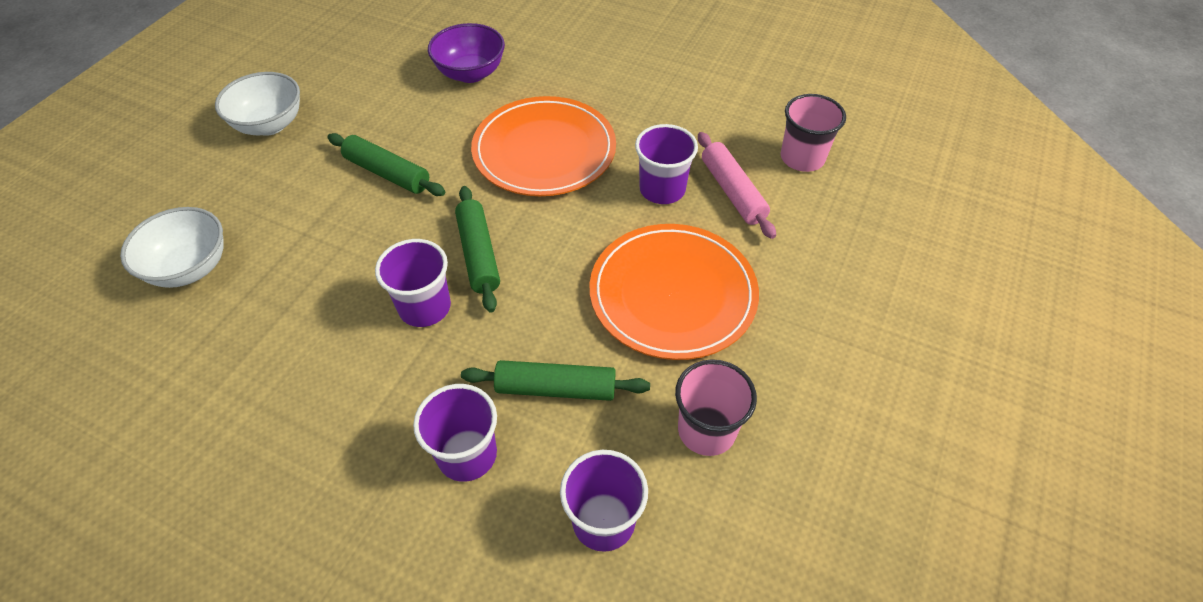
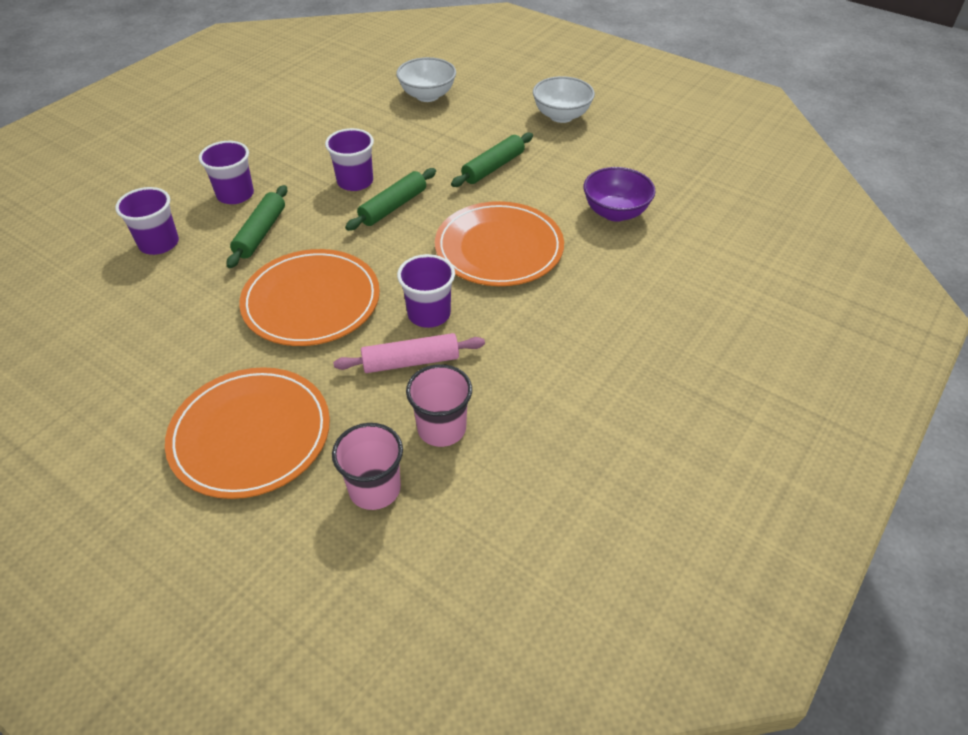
camera: 100 degrees right, 5 degrees down
green rolling pin [455,186,500,313] -> green rolling pin turned 45 degrees counterclockwise [345,168,436,231]
pink cup [675,359,757,456] -> pink cup moved to [332,423,403,510]
none -> orange plate [165,367,330,499]

